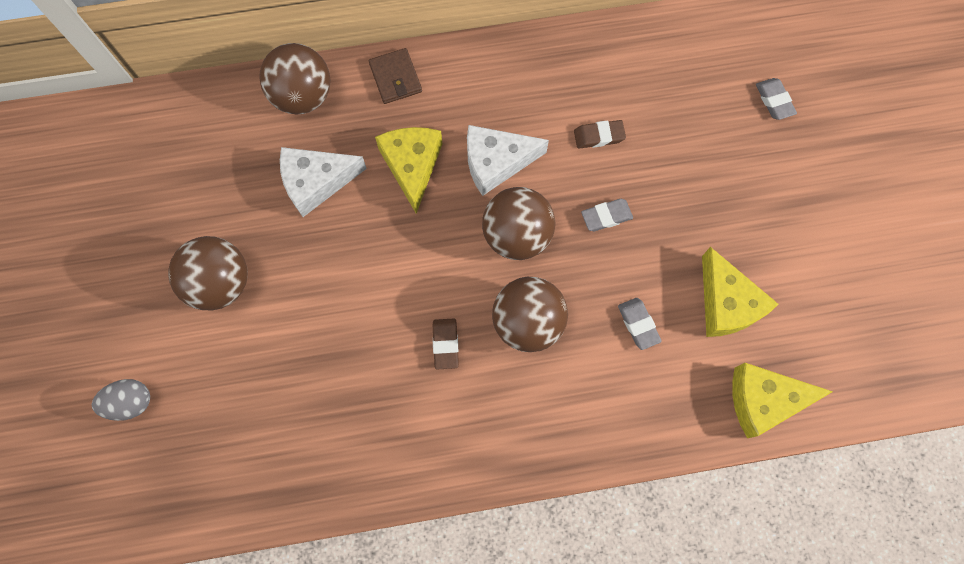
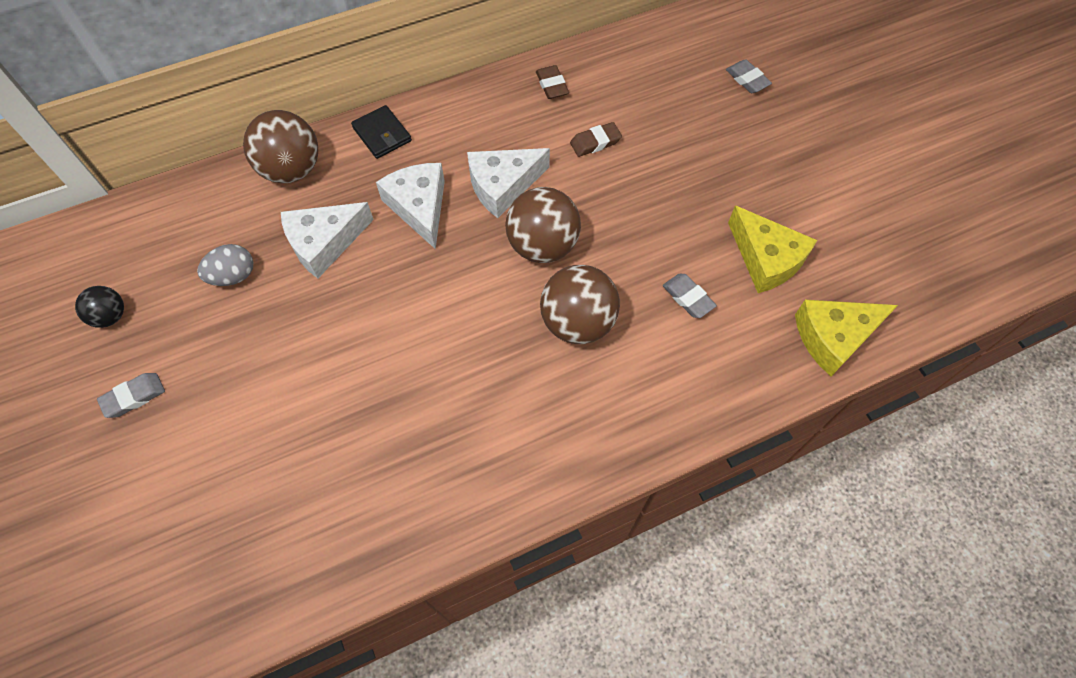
camera: 15 degrees left, 10 degrees down
grey egg [92,379,150,421] -> grey egg moved to [197,244,253,286]
brown ball [168,236,248,310] -> none
brown wallet [369,48,422,104] -> black wallet [351,105,412,159]
yellow cheese [375,127,443,214] -> white cheese [376,163,445,249]
brown eraser [433,318,459,370] -> brown eraser moved to [536,65,569,99]
grey eraser [581,199,633,231] -> grey eraser moved to [97,373,165,418]
none -> black ball [75,286,124,328]

